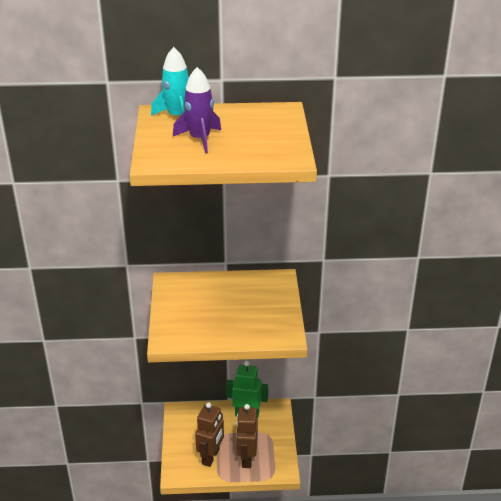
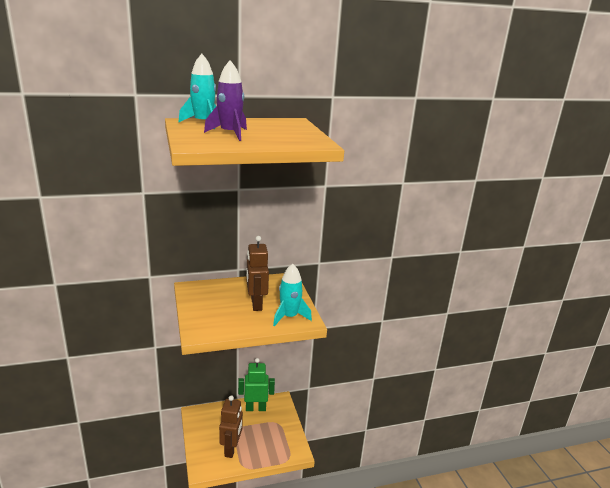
camera: 15 degrees left, 10 degrees down
brown robot [236,404,258,468] -> brown robot moved to [246,236,269,311]
none -> turquoise rocket [273,263,312,326]

